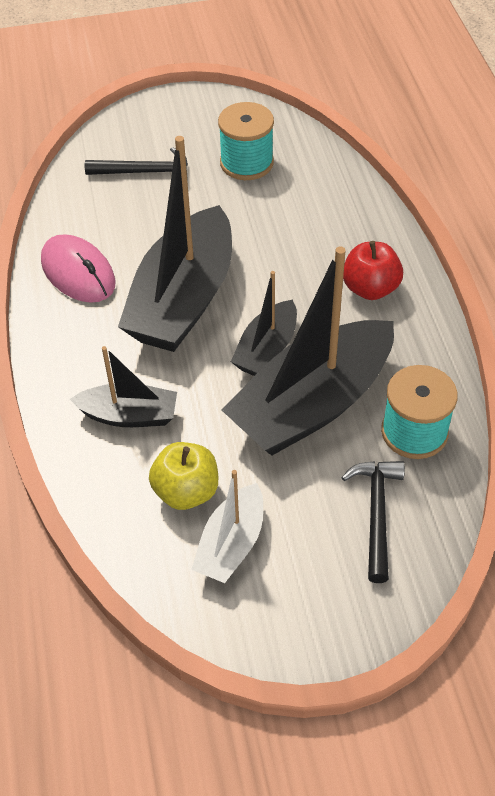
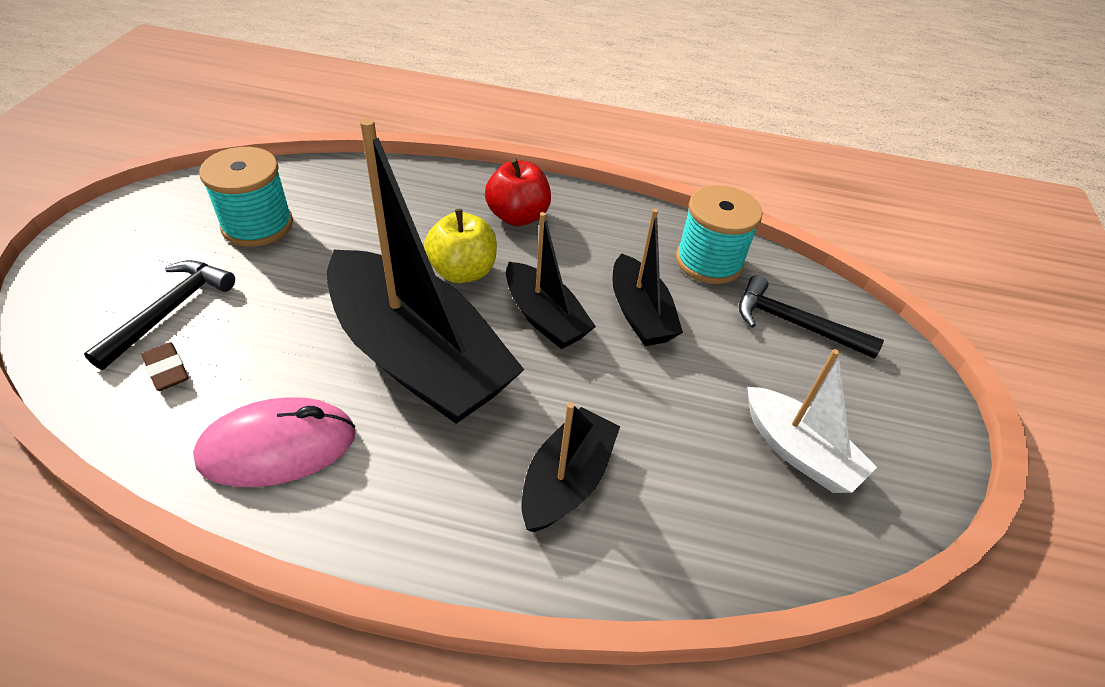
camera: 70 degrees left, 5 degrees down
yellow apple [149,442,218,510] -> yellow apple moved to [424,209,497,283]
black boat [222,246,394,455] -> black boat [612,209,683,346], size x0.52
none -> brown eraser [141,342,189,391]

